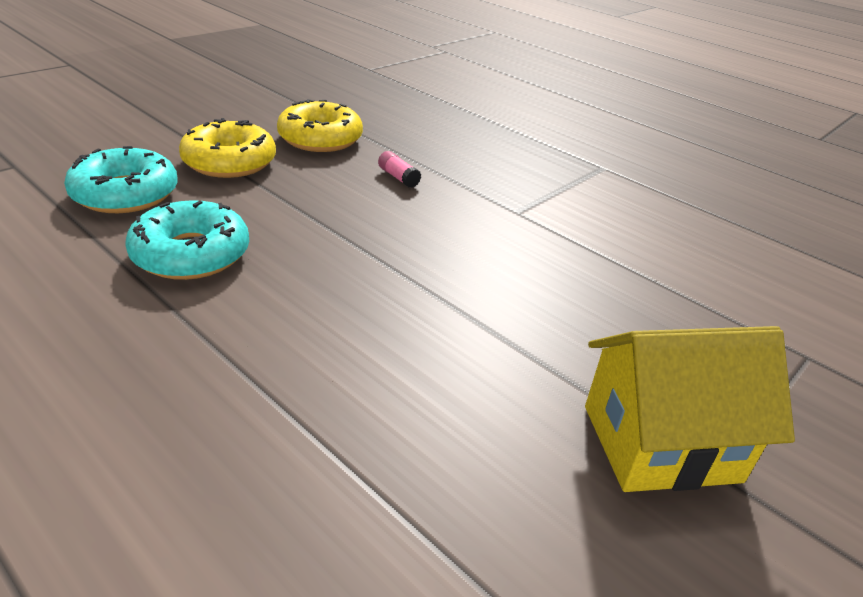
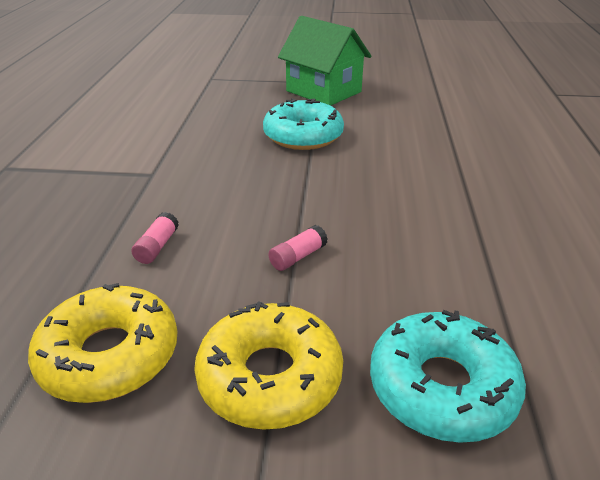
camera: 125 degrees left, 0 degrees up
turquoise donut [125,200,249,280] -> turquoise donut moved to [263,98,344,150]
yellow house [585,326,795,492] -> green house [278,16,371,106]
none -> pink glue stick [269,225,328,271]

